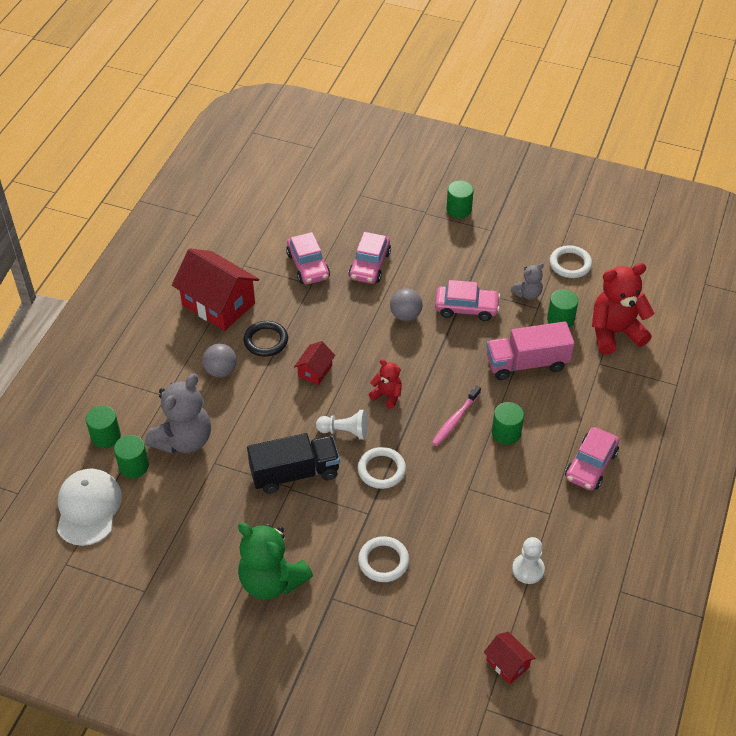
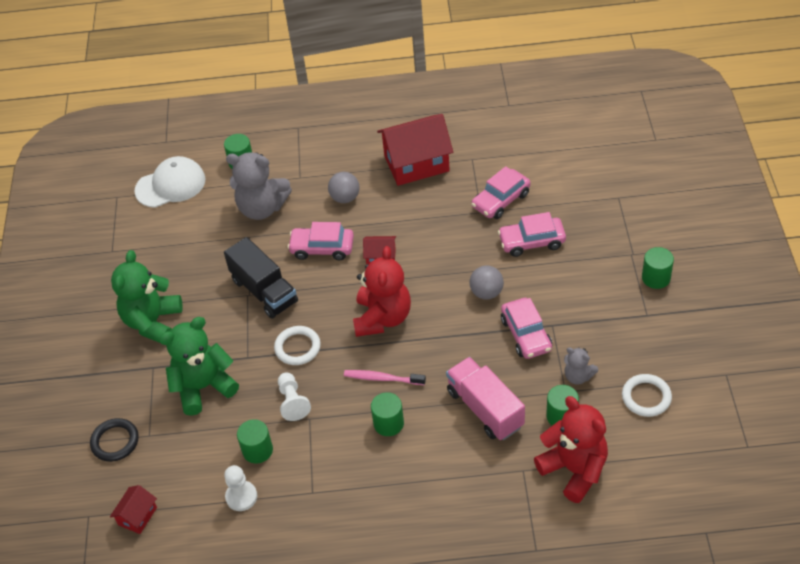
camera: 70 degrees right, 0 degrees up
green cylinder [114,435,149,478] -> green cylinder moved to [237,419,273,463]
red house [172,248,259,331] -> red house turned 60 degrees clockwise [377,114,453,186]
black ring [244,321,288,357] -> black ring moved to [90,418,139,462]
white pawn [316,410,368,440] -> white pawn moved to [278,372,311,421]
white ring [358,536,409,582] -> green teddy bear [159,317,239,416]
red teddy bear [369,359,402,409] -> red teddy bear [353,246,411,337], size x1.95
pink car [565,427,619,490] -> pink car moved to [287,222,354,260]

